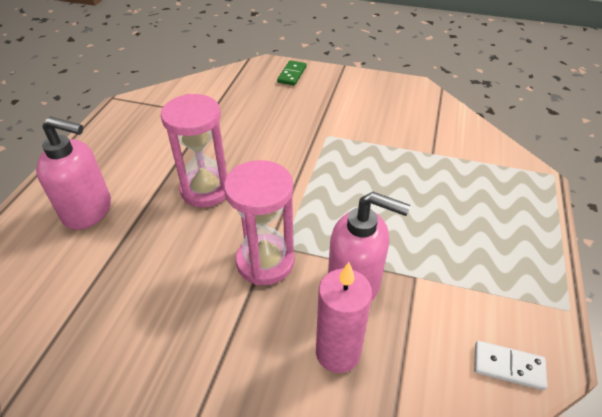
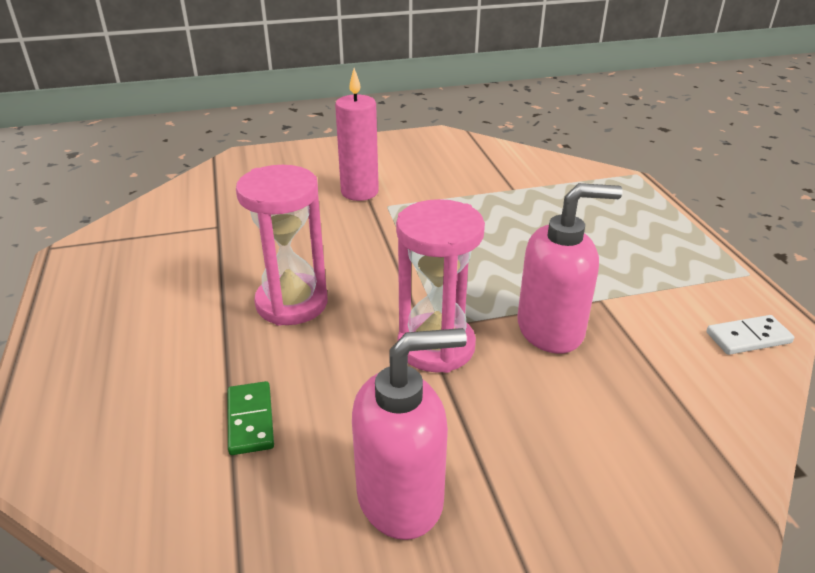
camera: 30 degrees left, 10 degrees down
pink soap dispenser [36,117,111,230] -> pink soap dispenser moved to [352,328,467,540]
green domino [277,60,306,86] -> green domino moved to [227,381,274,455]
pink candle [316,262,372,373] -> pink candle moved to [335,68,379,201]

